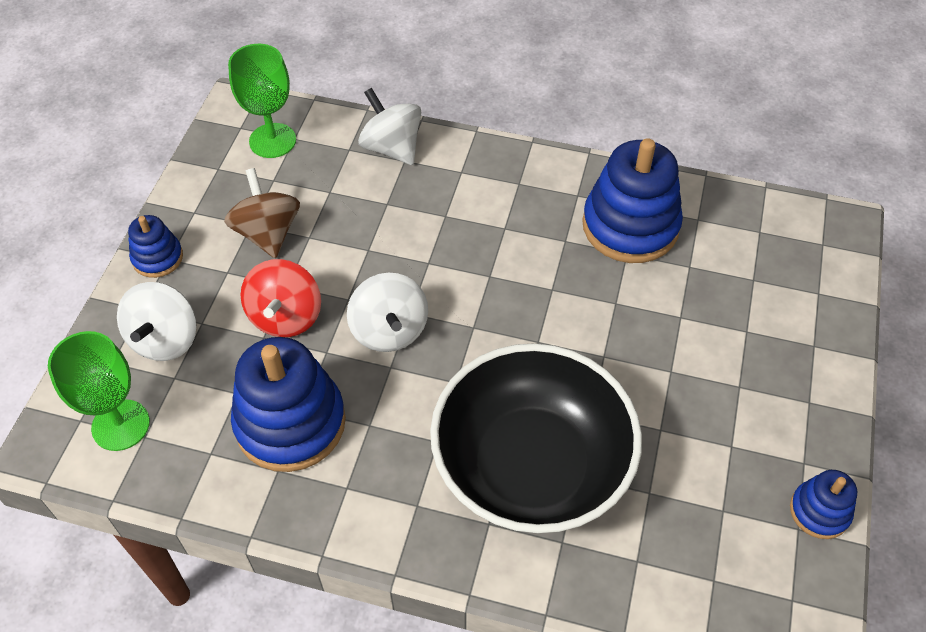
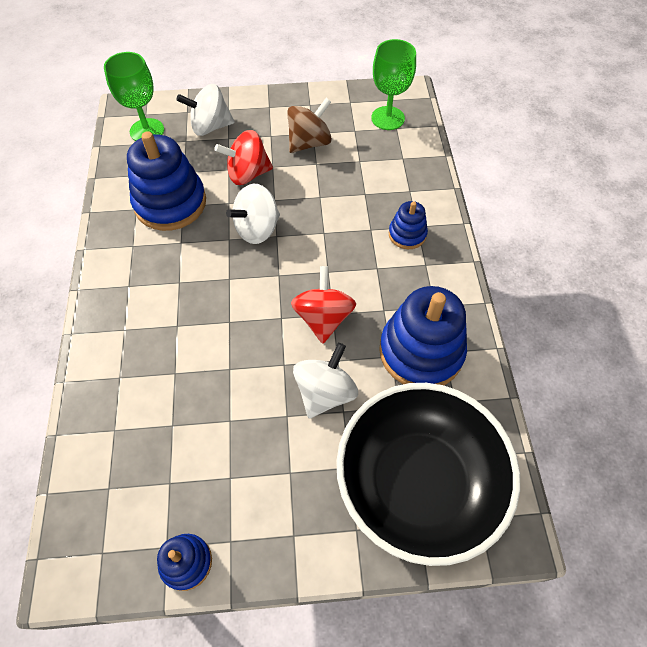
camera: 70 degrees right, 5 degrees up
blue stacking toy [128,215,183,278] -> blue stacking toy moved to [389,201,428,249]
white spinning top [358,88,421,165] -> white spinning top moved to [293,343,358,418]
black bowl [430,343,642,533] -> black bowl moved to [336,383,520,566]
none -> red spinning top [291,266,356,344]

